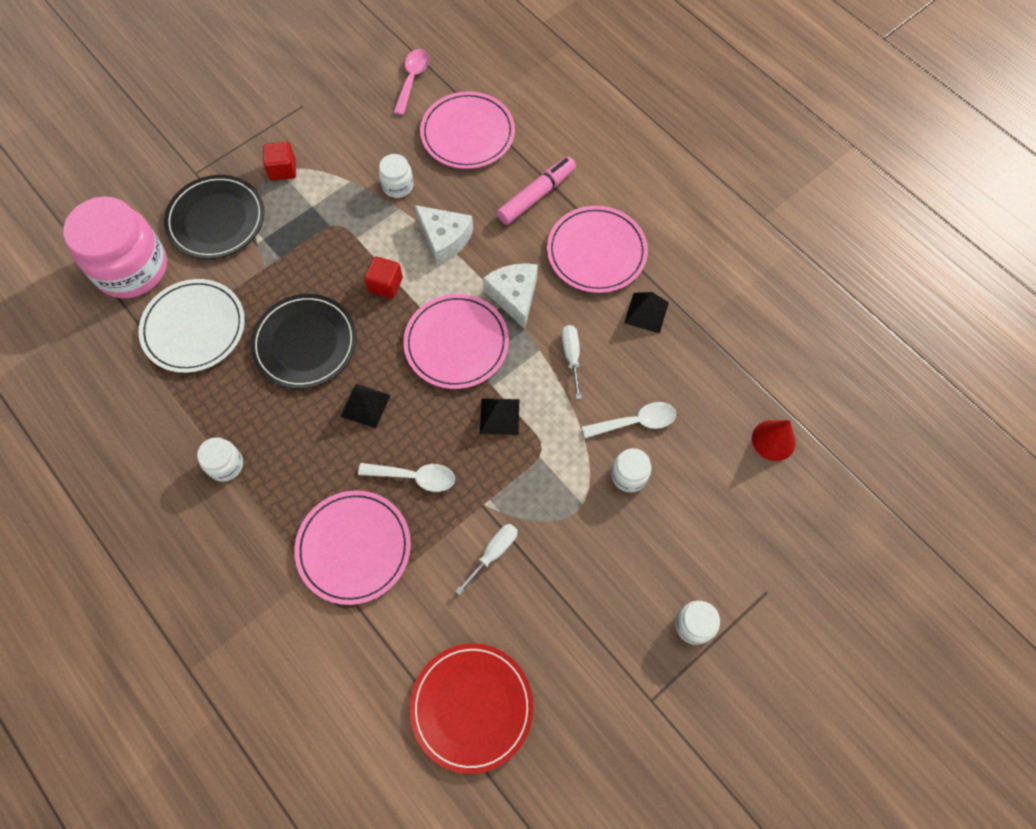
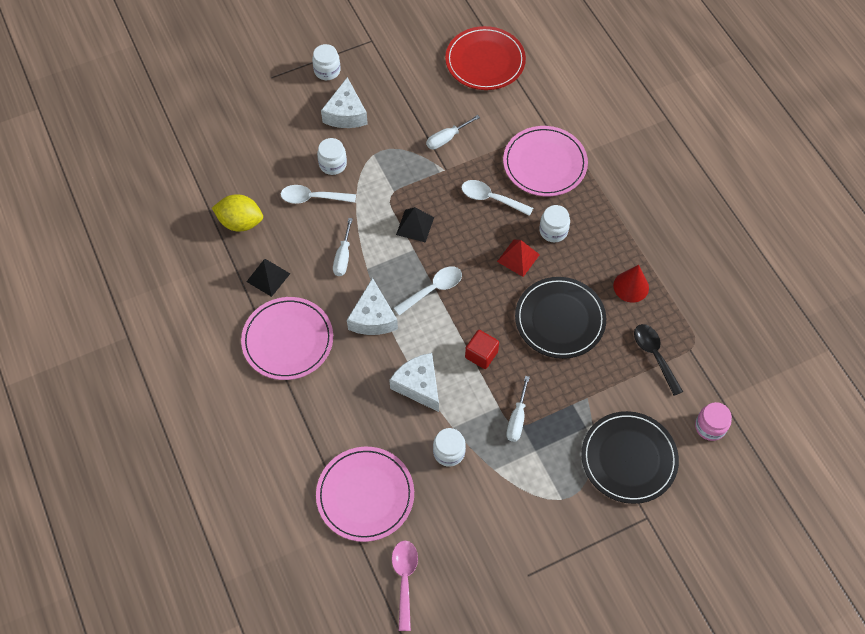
camera: 165 degrees left, 5 degrees down
pink jar [63,197,167,298] -> pink jar [695,402,732,441], size x0.45
white plate [139,279,245,373] -> black spoon [634,324,683,396]
white jar [197,437,243,481] -> white jar moved to [539,205,570,242]
red cube [263,142,296,181] -> none
black pyramid [341,384,391,428] -> red pyramid [497,240,540,277]
pink spoon [393,49,429,115] -> pink spoon turned 150 degrees clockwise [392,541,418,631]
pink plate [403,294,509,389] -> white spoon [394,267,462,316]
pink marker [497,156,576,225] -> none
red cone [752,420,796,461] -> red cone moved to [613,265,649,303]
none -> yellow lemon [212,194,263,231]
none -> white cheese [321,77,368,128]
none -> white screwdriver [506,376,530,442]

